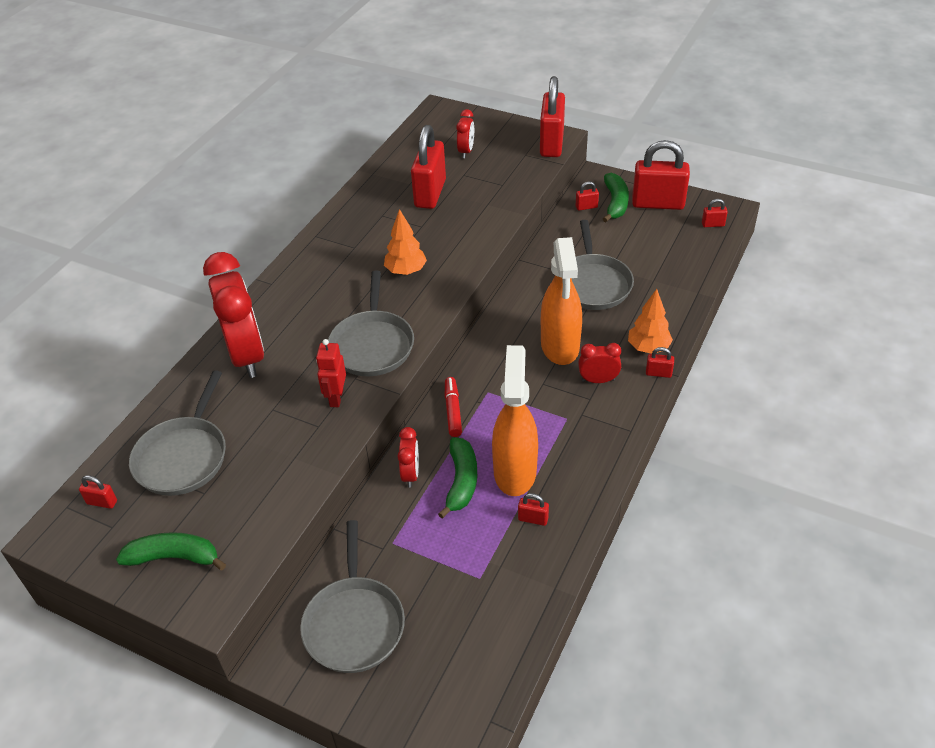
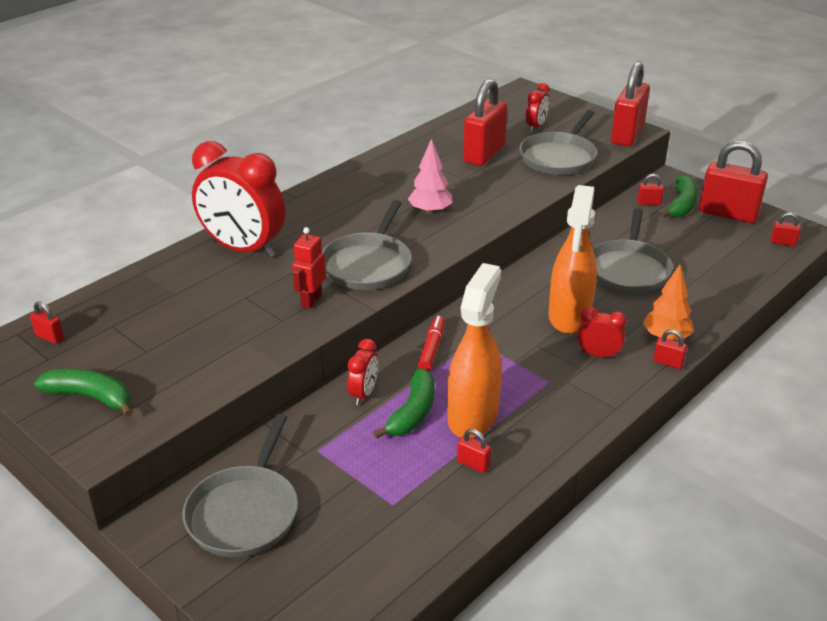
camera: 15 degrees right, 10 degrees down
grey pan [129,370,226,496] -> grey pan moved to [519,110,597,175]
red clock [203,252,264,378] -> red clock turned 120 degrees clockwise [192,141,285,258]
orange tree [384,209,427,275] -> pink tree [408,139,453,215]

